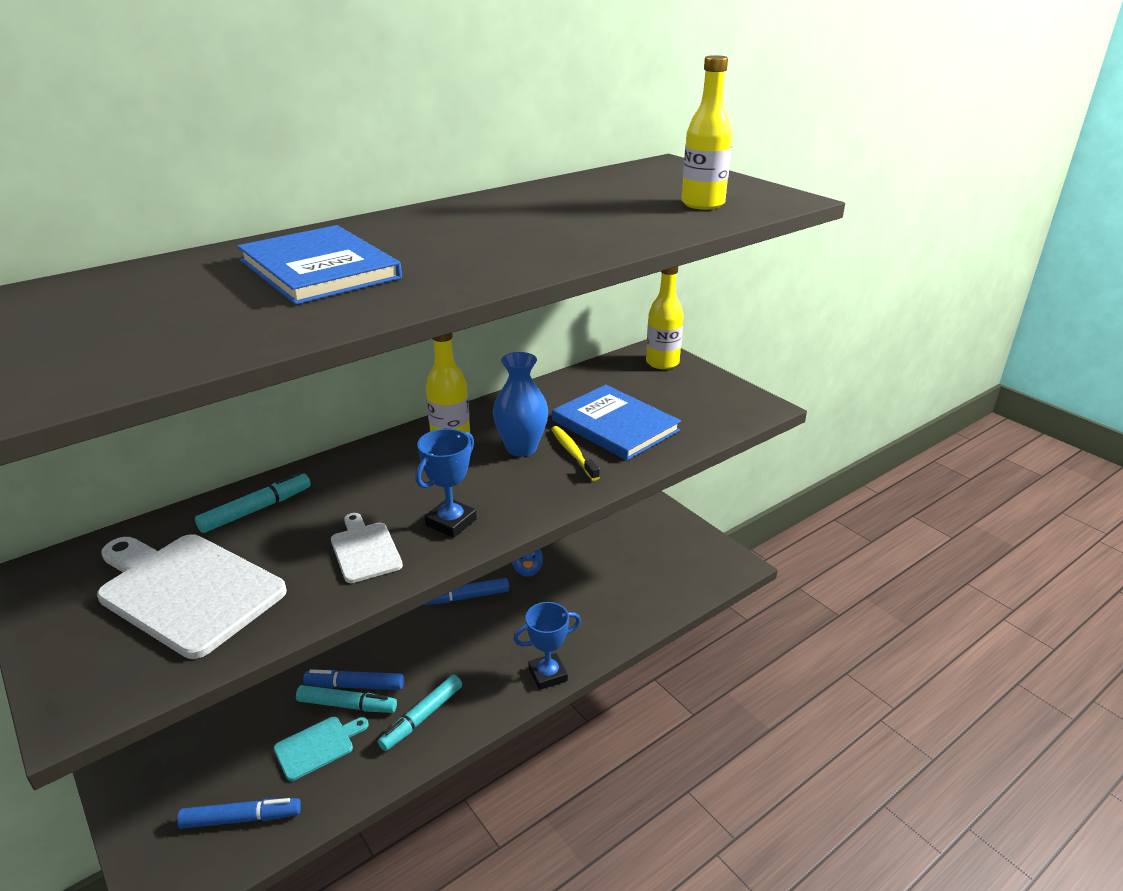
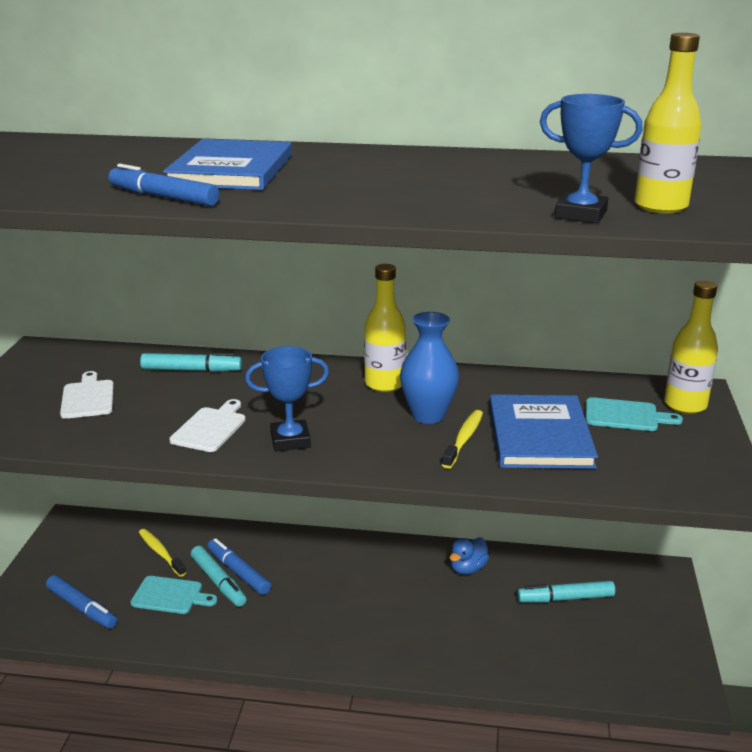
camera: 45 degrees right, 5 degrees down
white cutting board [97,534,287,659] -> white cutting board [60,371,114,419], size x0.52
turquoise marker [378,675,462,751] -> turquoise marker moved to [517,581,615,602]
blue marker [424,578,509,605] -> blue marker moved to [108,164,219,206]
blue trophy [513,602,581,690] -> blue trophy moved to [540,94,643,223]
none -> yellow toothbrush [139,529,186,577]
none -> turquoise cutting board [586,397,683,431]

